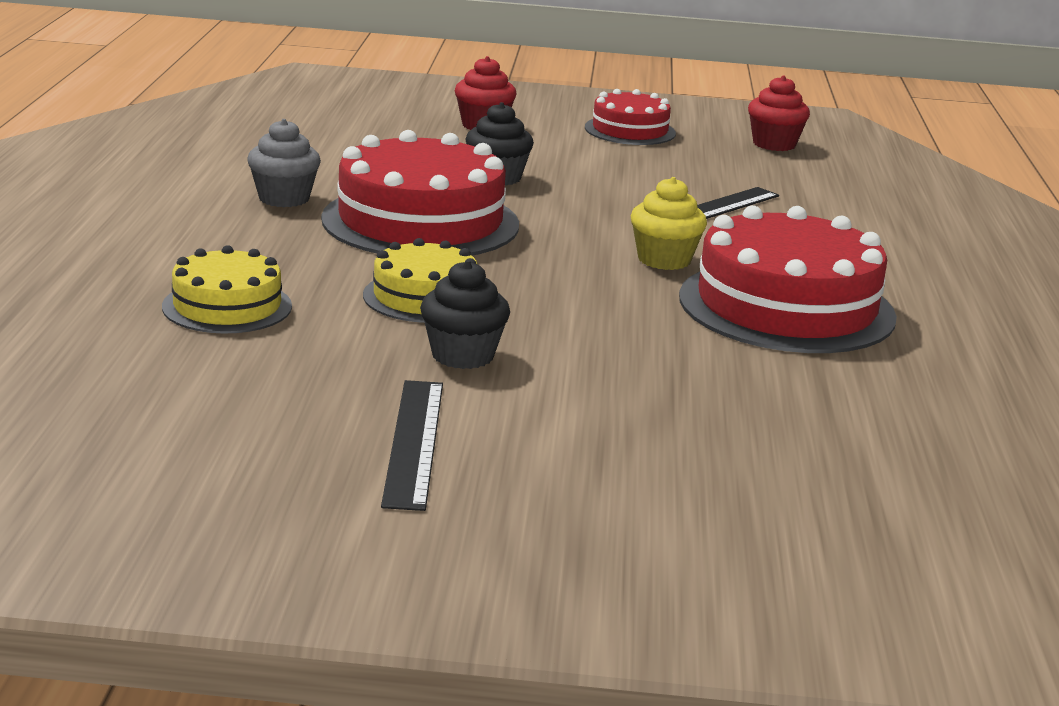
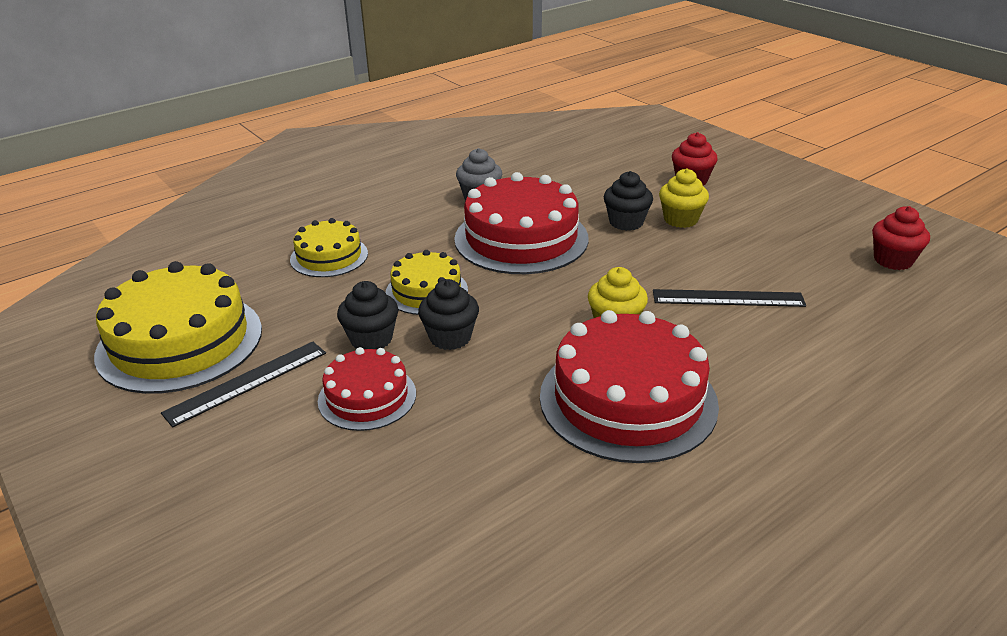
camera: 50 degrees right, 10 degrees up
red cake [585,89,676,145] -> red cake moved to [318,347,416,431]
none -> yellow cake [94,261,262,394]
none -> black cupcake [418,279,479,350]
none -> yellow cupcake [659,168,709,228]

